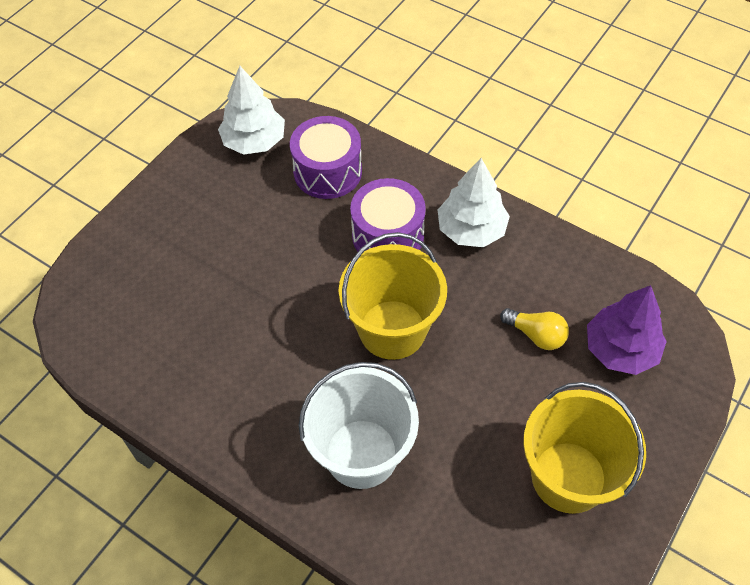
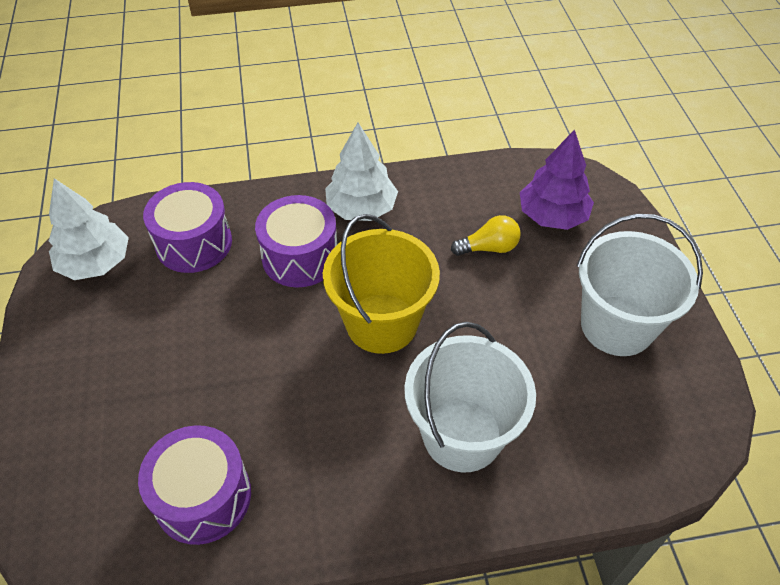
camera: 45 degrees left, 5 degrees down
yellow bucket [523,382,646,514] -> white bucket [577,214,703,356]
none -> purple drum [138,425,251,545]

